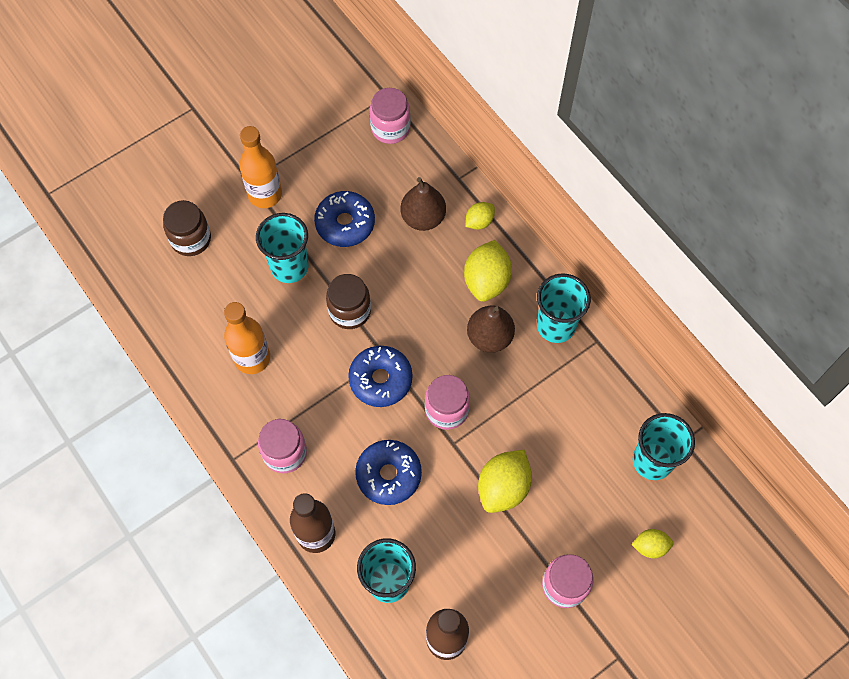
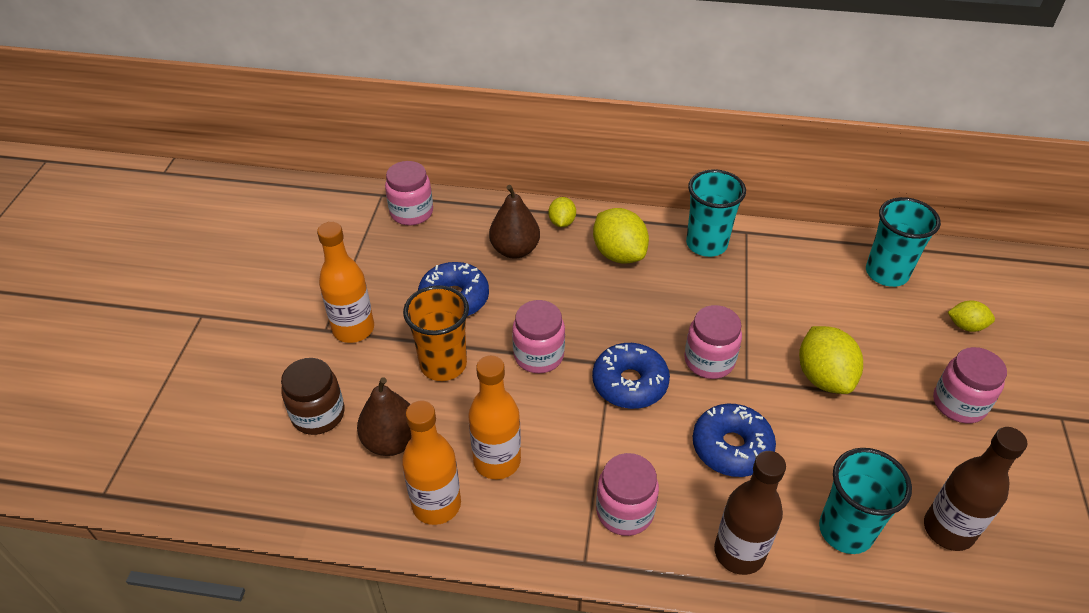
camera: 45 degrees left, 20 degrees down
turquoise cup [256,213,309,283] -> orange cup [403,285,469,381]
brown jar [326,274,371,329] -> pink jar [512,300,565,373]
brown pear [467,305,515,353] -> brown pear moved to [357,377,411,456]
yellow lemon [631,529,673,558] -> yellow lemon turned 60 degrees clockwise [947,300,995,332]
none -> orange bottle [402,400,461,525]

